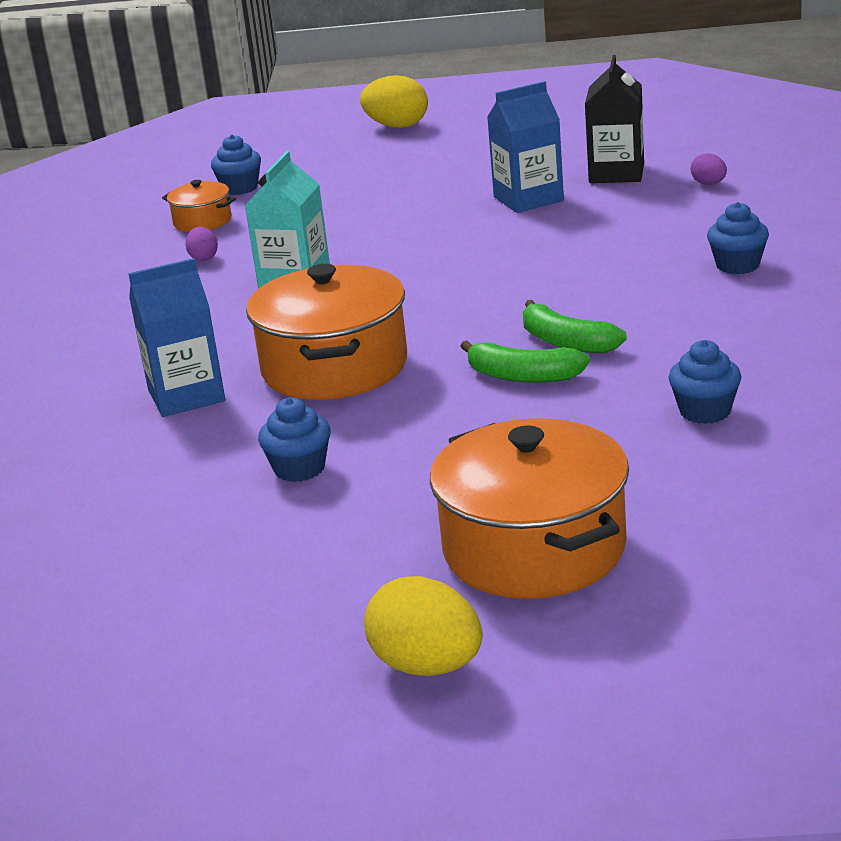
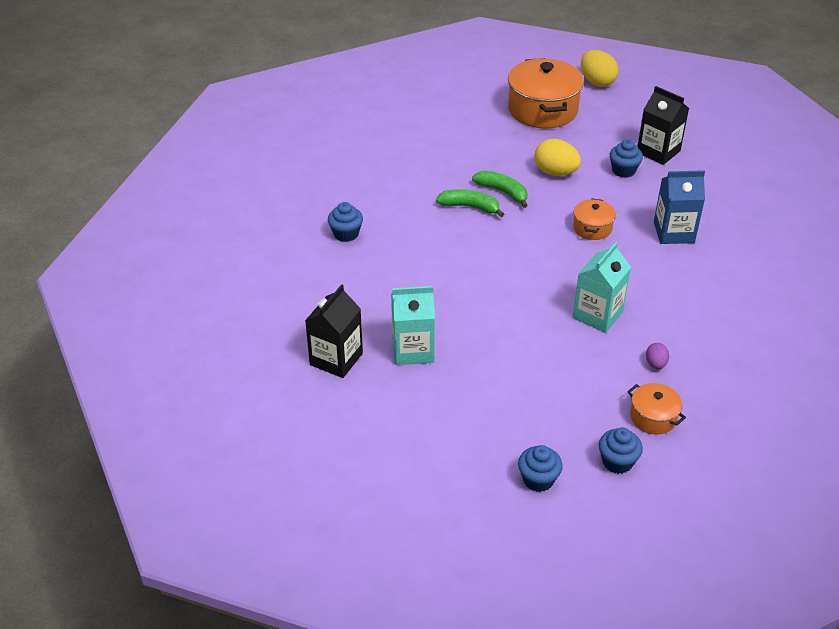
camera: 165 degrees left, 15 degrees up
orange pot [246,264,407,400] -> orange pot [573,198,616,240], size x0.49
yellow egg [360,75,428,128] -> yellow egg moved to [534,139,581,176]
blue carton [487,81,564,213] -> turquoise carton [391,286,435,365]
green banana [523,300,627,353] -> green banana turned 45 degrees counterclockwise [436,189,504,217]
blue cupcake [668,340,742,424] -> blue cupcake moved to [518,445,563,492]
purple egg [691,153,727,185] -> none
none -> black carton [637,86,689,165]

